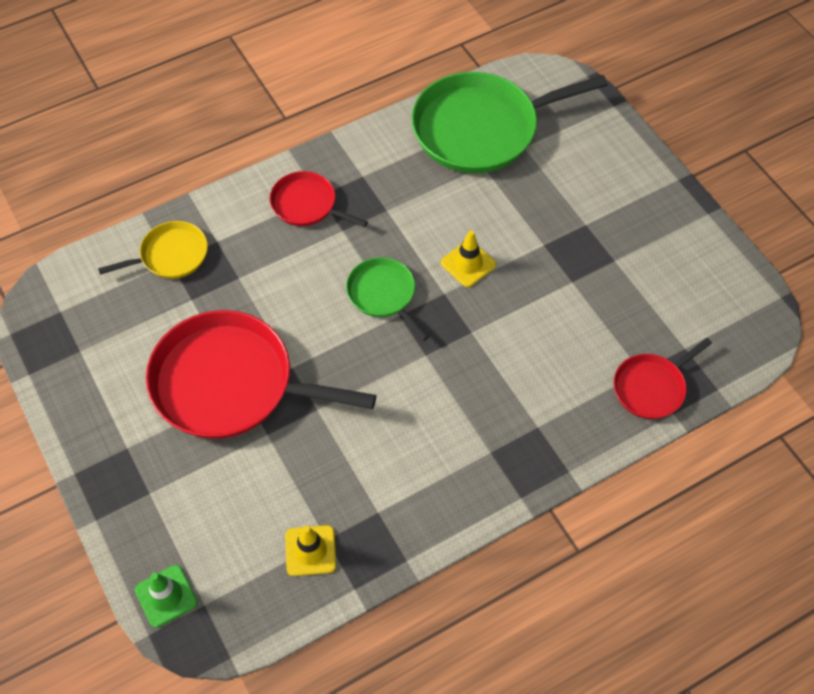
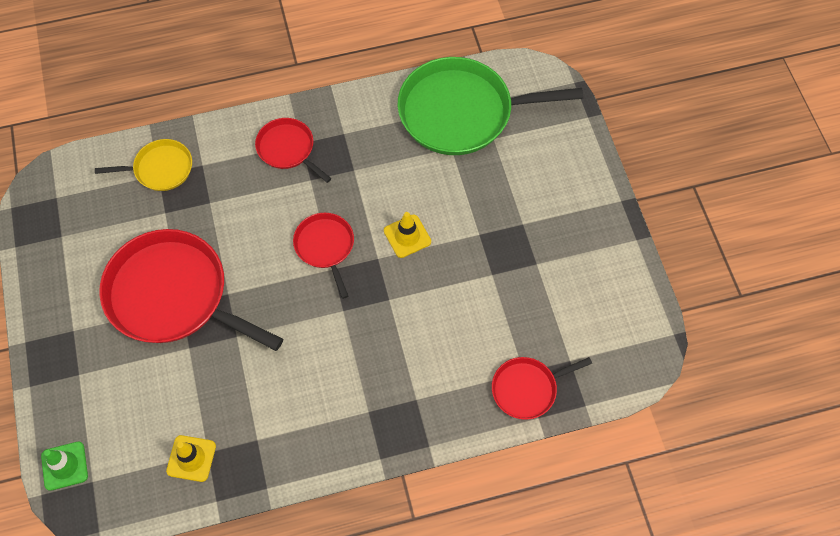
camera: 15 degrees right, 5 degrees up
green pan [346,257,429,341] -> red pan [293,213,354,299]

